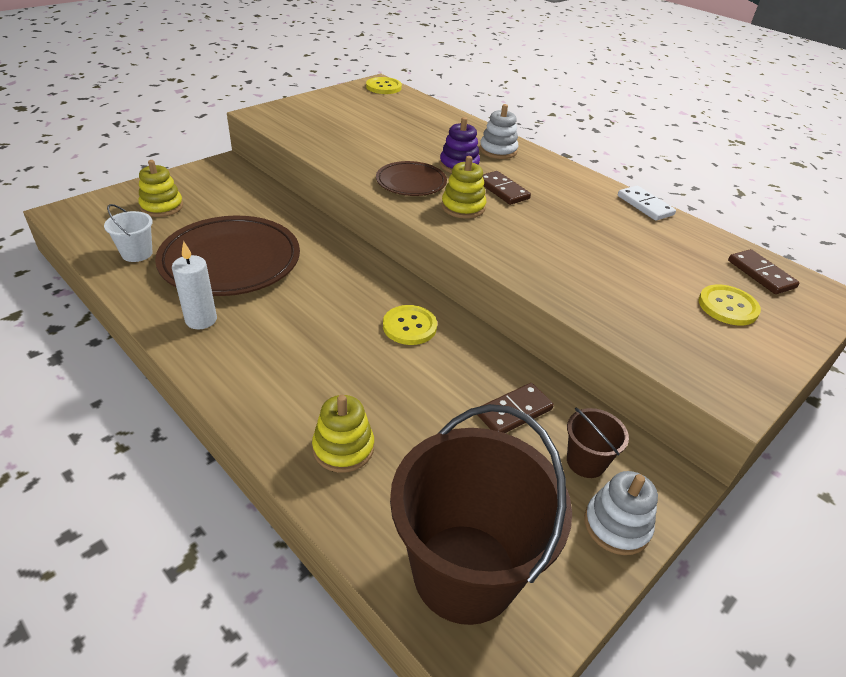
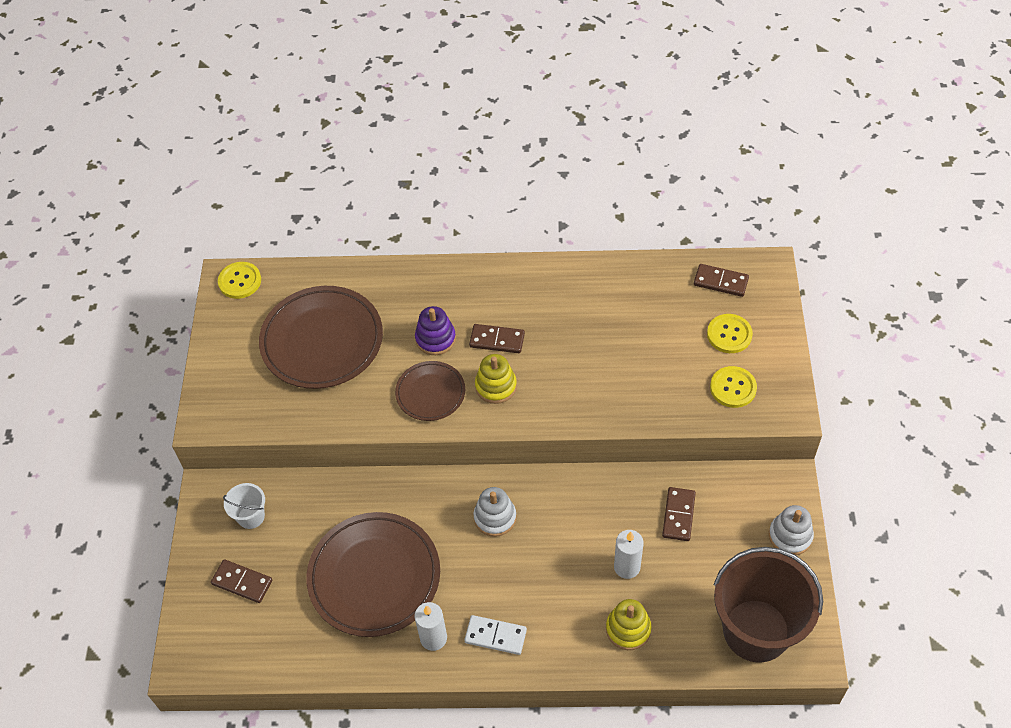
camera: 40 degrees left, 15 degrees up
white bucket [104,204,153,262] -> white bucket moved to [223,483,265,529]
yellow stacking toy [139,160,183,217] -> brown domino [211,559,272,603]
yellow button [383,305,437,345] -> yellow button moved to [710,366,757,408]
white stacking toy [480,104,518,159] -> white stacking toy moved to [473,487,516,537]
brown bucket [567,408,629,478] -> none
white domino [618,186,676,221] -> white domino moved to [464,615,527,655]
none -> brown plate [259,286,383,389]
none -> white candle [614,530,644,579]

